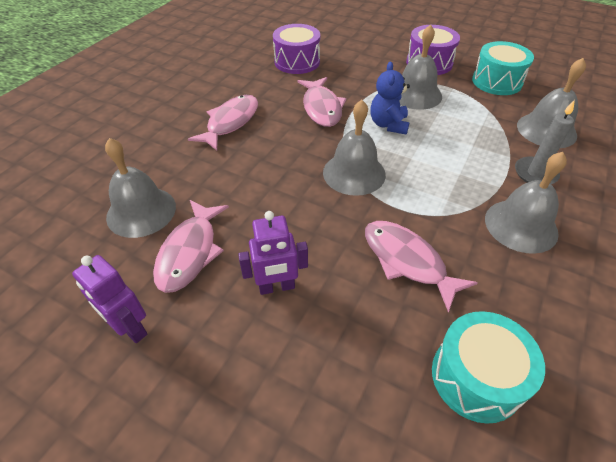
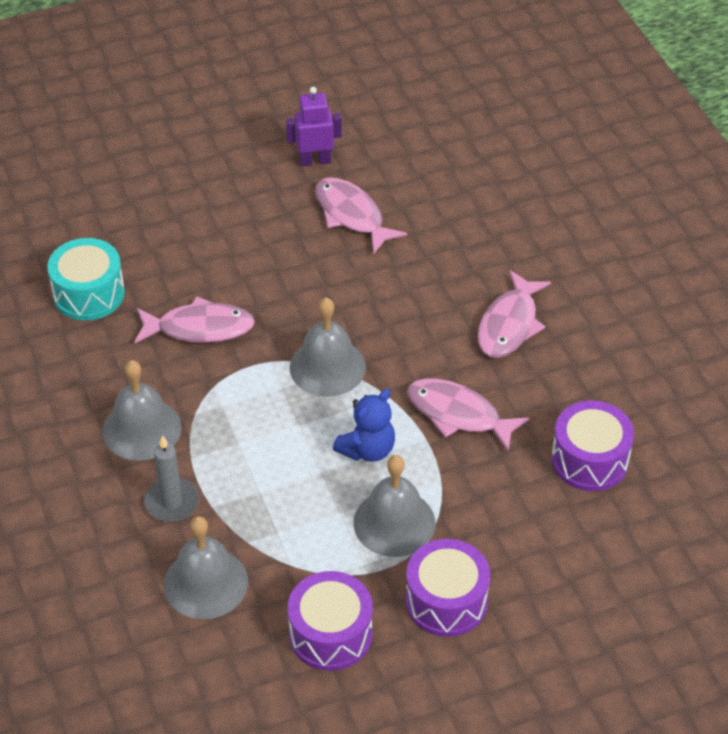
camera: 130 degrees right, 0 degrees up
grey bell [105,138,176,238] -> none
pink fish [188,95,258,151] -> pink fish turned 45 degrees clockwise [478,270,551,358]
purple robot [238,211,308,295] -> none
blue teddy bear [370,62,410,135] -> blue teddy bear turned 90 degrees clockwise [333,389,395,462]
turquoise drum [472,41,534,95] -> purple drum [288,571,373,671]

